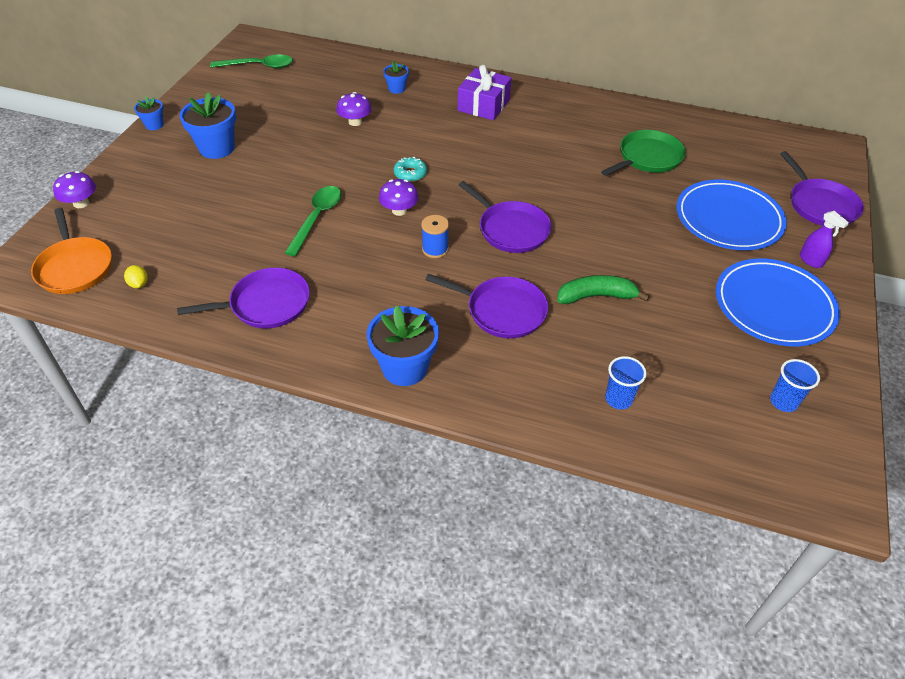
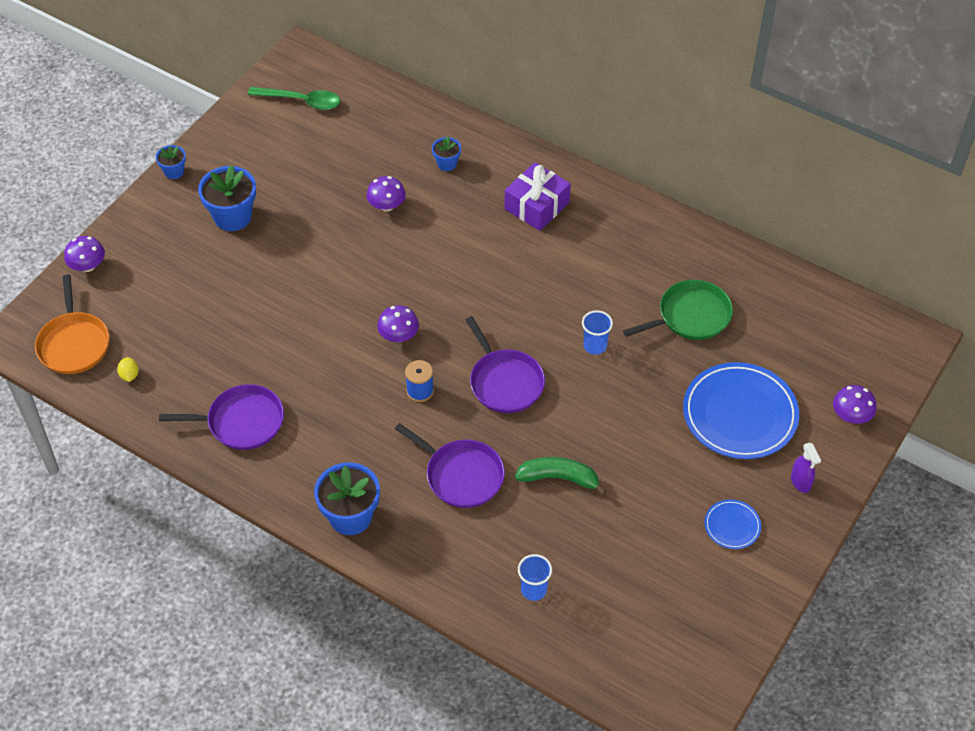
camera: 15 degrees right, 5 degrees up
green spoon [285,186,341,256] -> none
turquoise donut [394,157,427,182] -> none
blue plate [716,258,840,346] -> blue plate [704,499,761,549], size x0.47
blue cup [770,359,820,412] -> blue cup moved to [582,310,613,355]
purple pan [780,151,864,227] -> purple mushroom [833,385,876,424]

